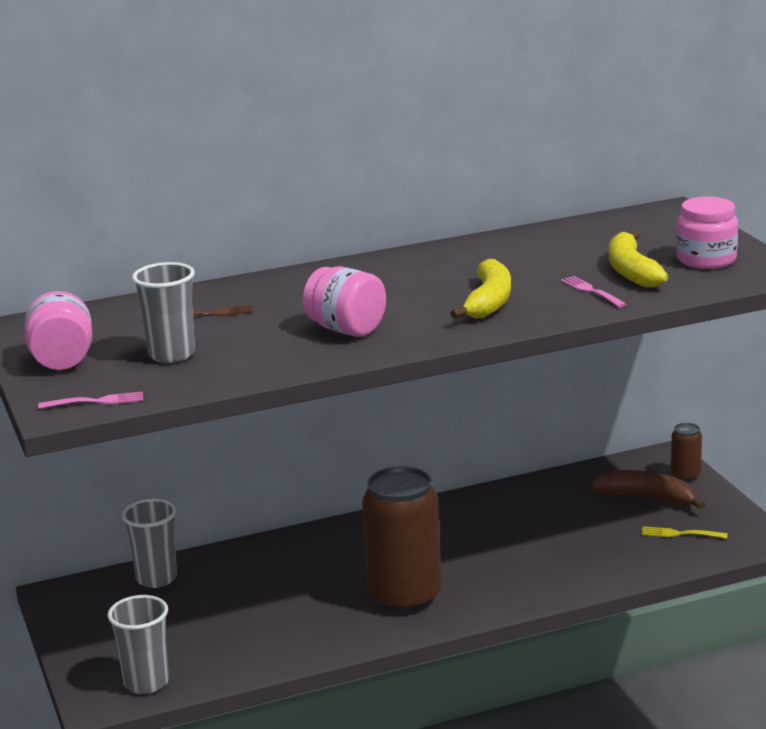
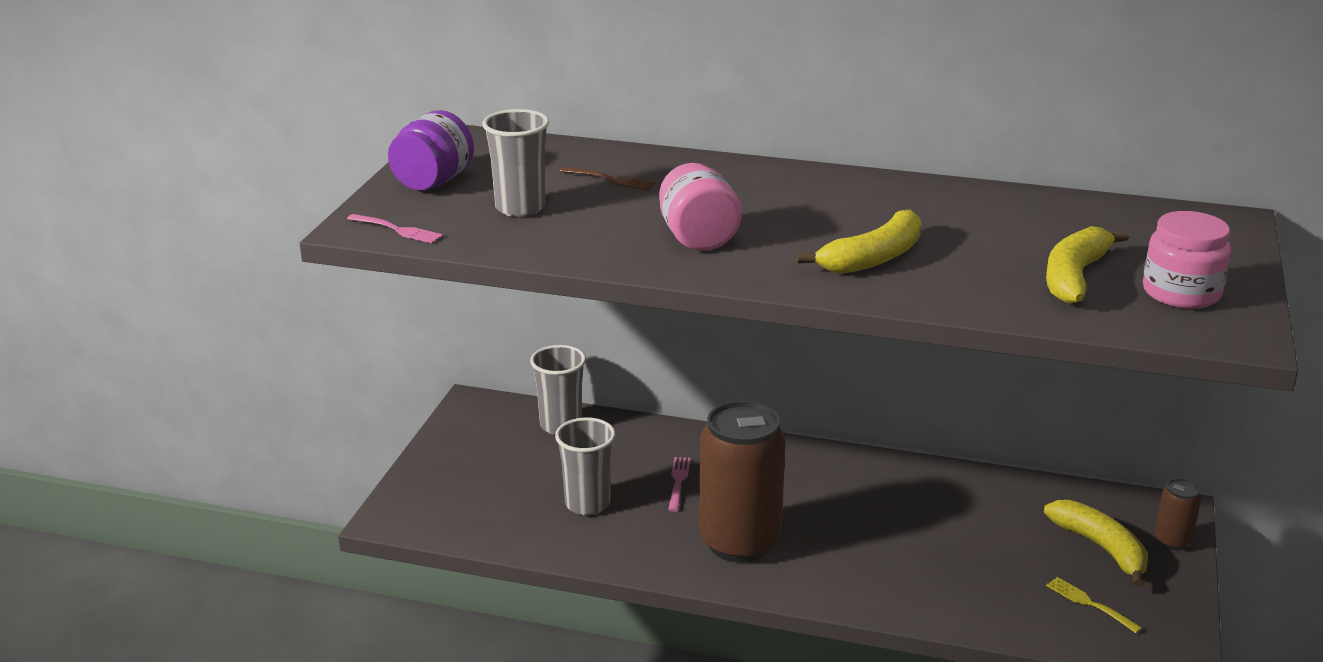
camera: 35 degrees right, 5 degrees up
pink jar [25,291,92,370] -> purple jar [388,110,474,190]
grey cup [108,595,169,694] -> grey cup moved to [555,417,616,515]
pink fork [560,276,627,307] -> pink fork moved to [668,457,691,512]
brown banana [591,470,705,510] -> yellow banana [1044,500,1148,587]

